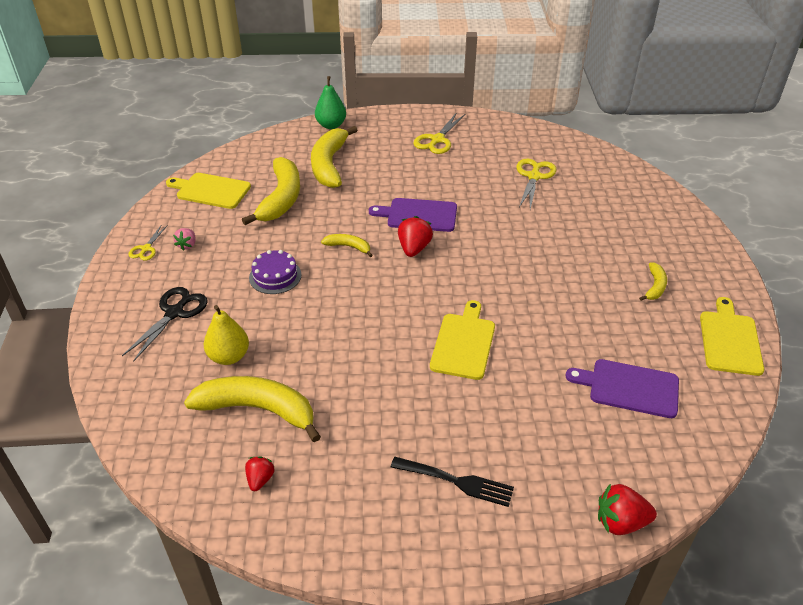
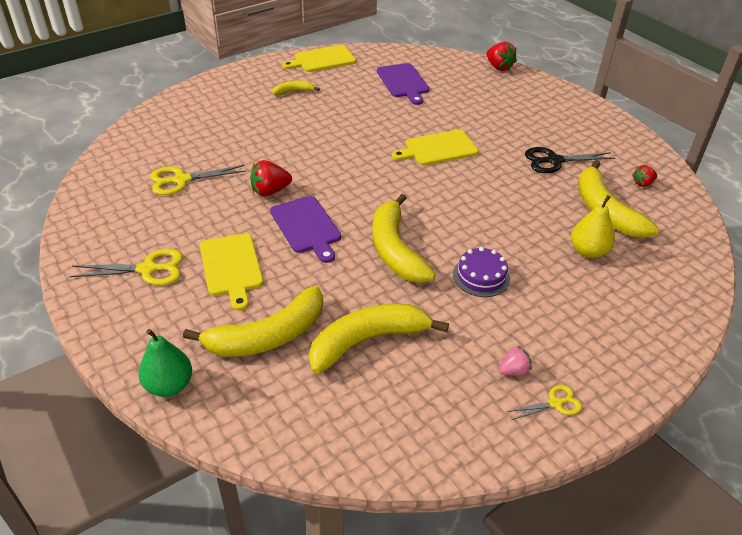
camera: 125 degrees left, 0 degrees up
black scissors [122,287,208,362] -> black scissors moved to [525,147,615,173]
yellow cutting board [166,173,251,209] -> yellow cutting board moved to [200,233,263,311]
yellow banana [321,234,373,257] -> yellow banana [373,194,436,283], size x2.08
black fork [391,457,514,507] -> none
red strawberry [398,216,433,257] -> red strawberry moved to [250,160,292,196]

